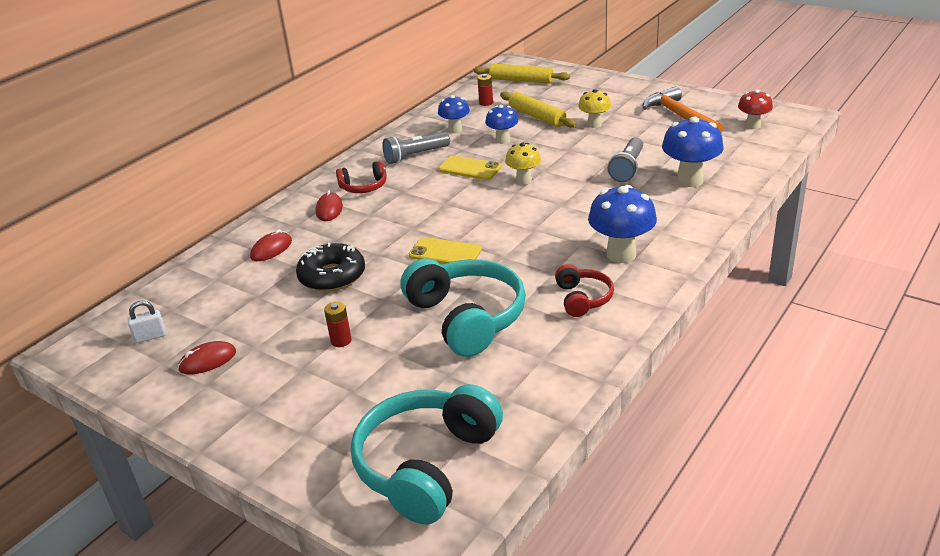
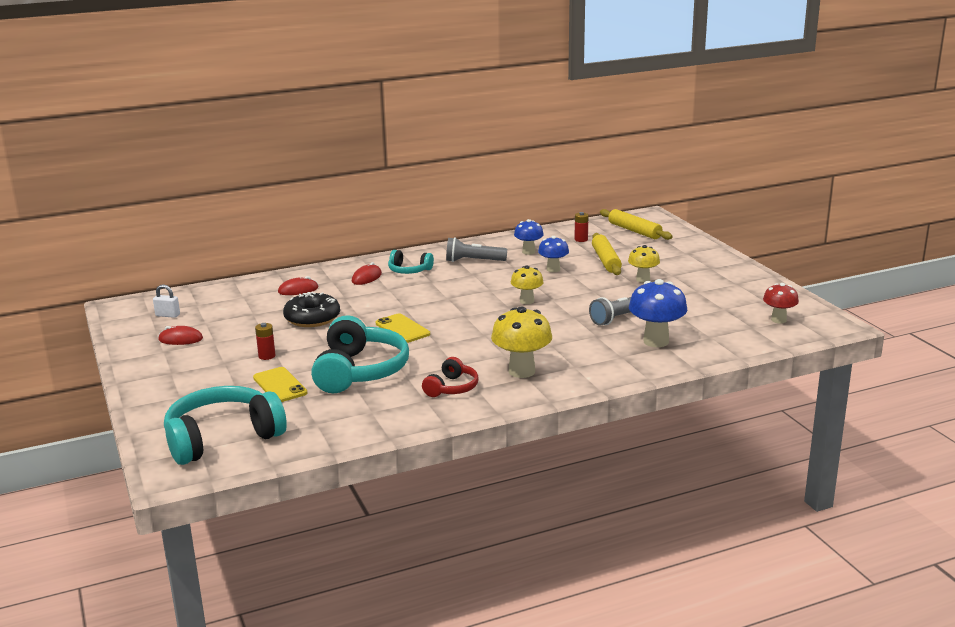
camera: 30 degrees right, 10 degrees down
red headphones [336,161,387,193] -> turquoise headphones [388,250,434,274]
yellow phone [438,155,501,180] -> yellow phone moved to [253,367,307,402]
blue mushroom [588,185,657,263] -> yellow mushroom [491,306,552,378]
orange hammer [642,86,723,133] -> none

